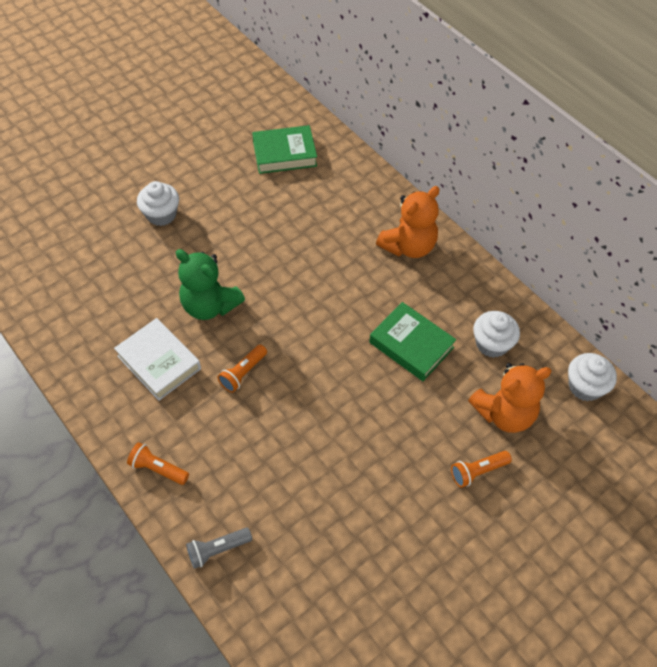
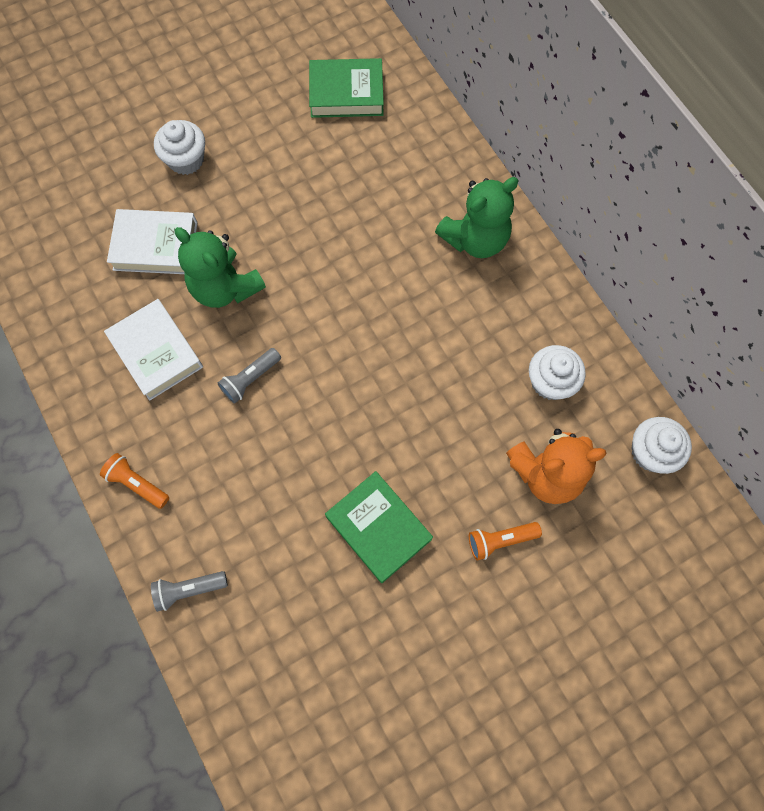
camera: 10 degrees right, 15 degrees up
orange flashlight [218,345,267,393] -> grey flashlight [218,348,281,404]
green book [369,302,456,381] -> green book moved to [325,471,433,583]
orange teddy bear [376,186,440,258] -> green teddy bear [435,177,519,258]
none -> white book [107,209,198,274]

